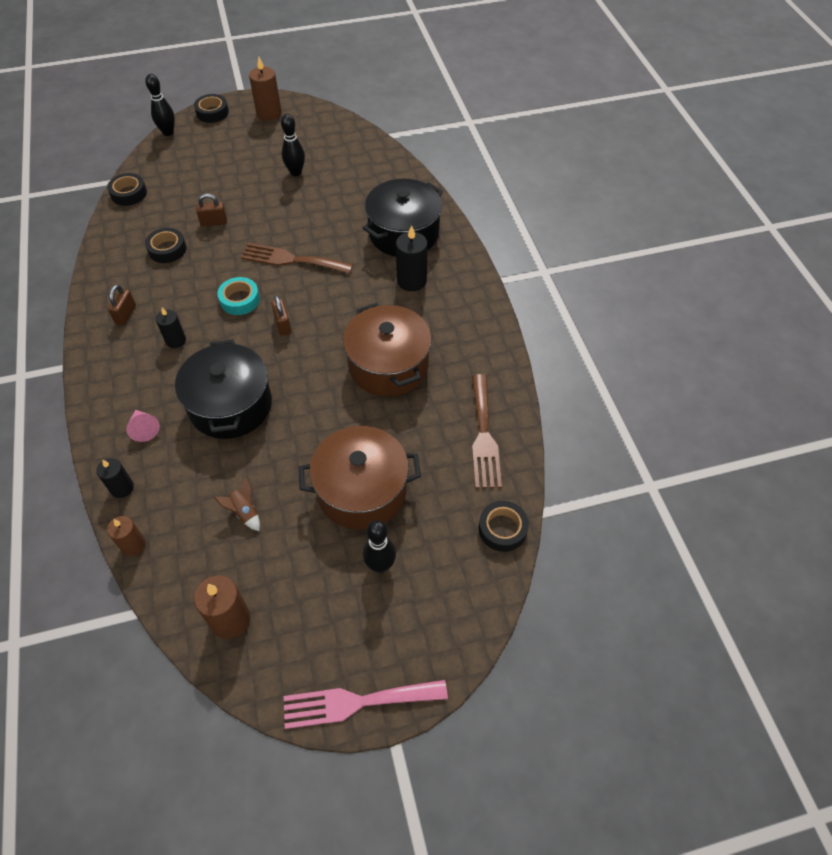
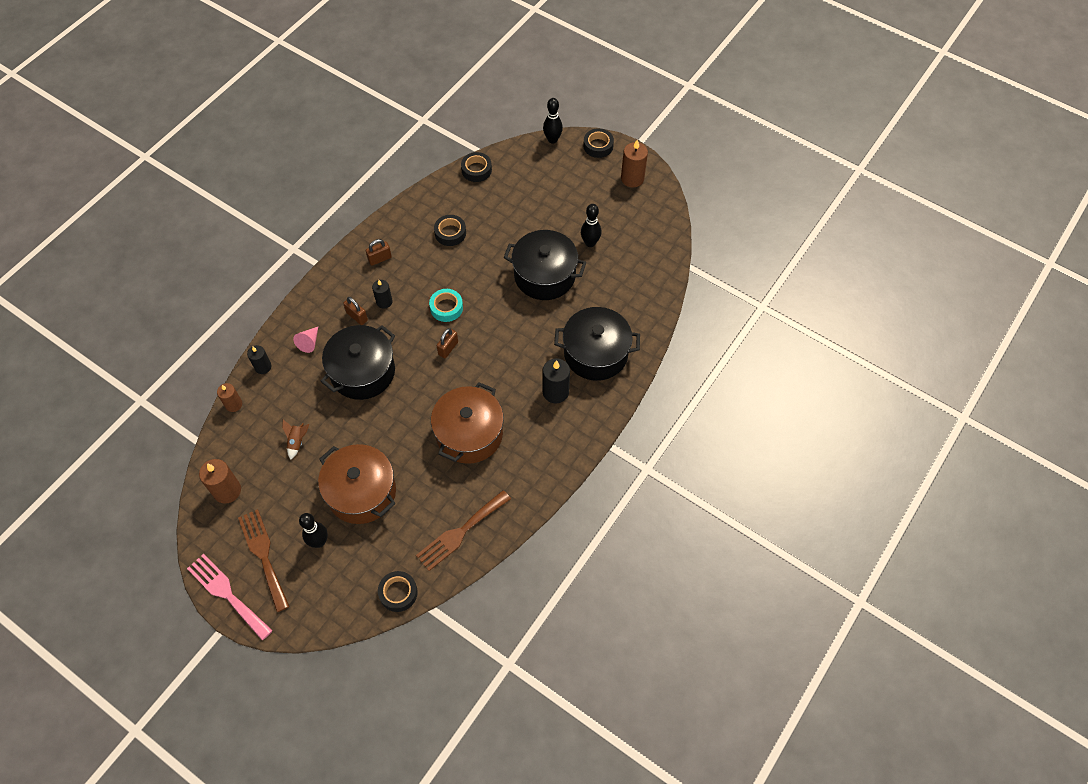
camera: 50 degrees right, 5 degrees up
brown padlock [196,194,227,226] -> brown padlock moved to [343,297,368,325]
brown fork [241,243,353,274] -> brown fork moved to [238,509,290,612]
none -> black pot [503,230,586,300]

